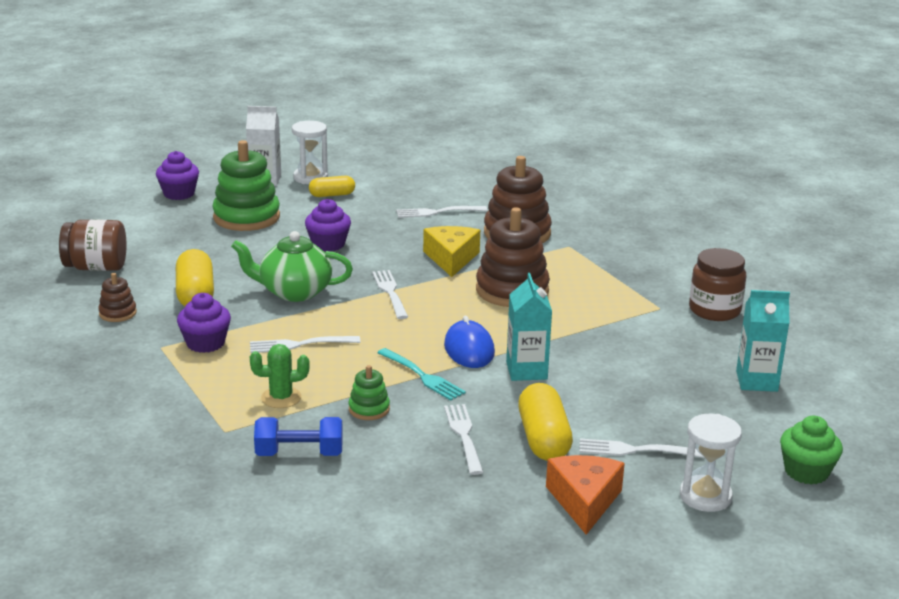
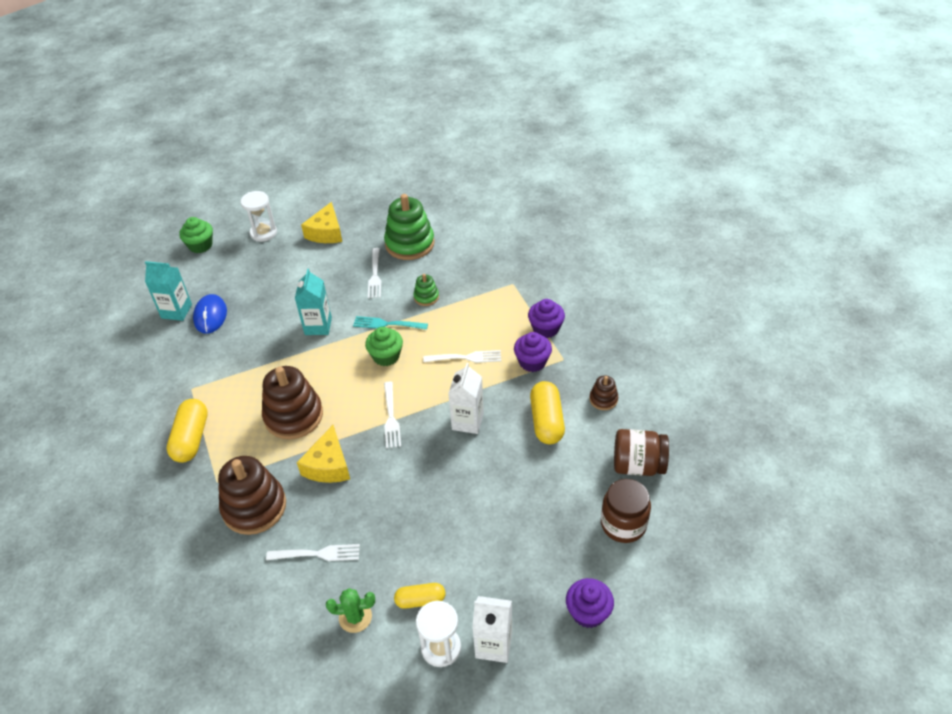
camera: 170 degrees left, 20 degrees up
green stacking toy [212,140,280,231] -> green stacking toy moved to [384,194,435,260]
green teapot [231,231,353,302] -> white carton [448,363,484,434]
green cactus [250,344,310,408] -> green cactus moved to [326,588,375,633]
blue dumbbell [254,417,343,456] -> none
purple cupcake [305,199,351,251] -> purple cupcake moved to [528,299,565,338]
turquoise fork [377,348,466,401] -> turquoise fork turned 45 degrees counterclockwise [353,316,428,330]
blue mouse [444,316,495,368] -> blue mouse moved to [193,294,227,334]
yellow capsule [518,383,573,461] -> yellow capsule moved to [166,399,208,463]
orange cheese [546,455,625,535] -> yellow cheese [301,202,342,243]
white fork [579,439,704,458] -> none
brown jar [689,248,746,321] -> brown jar moved to [601,479,651,543]
none -> green cupcake [365,327,403,366]

